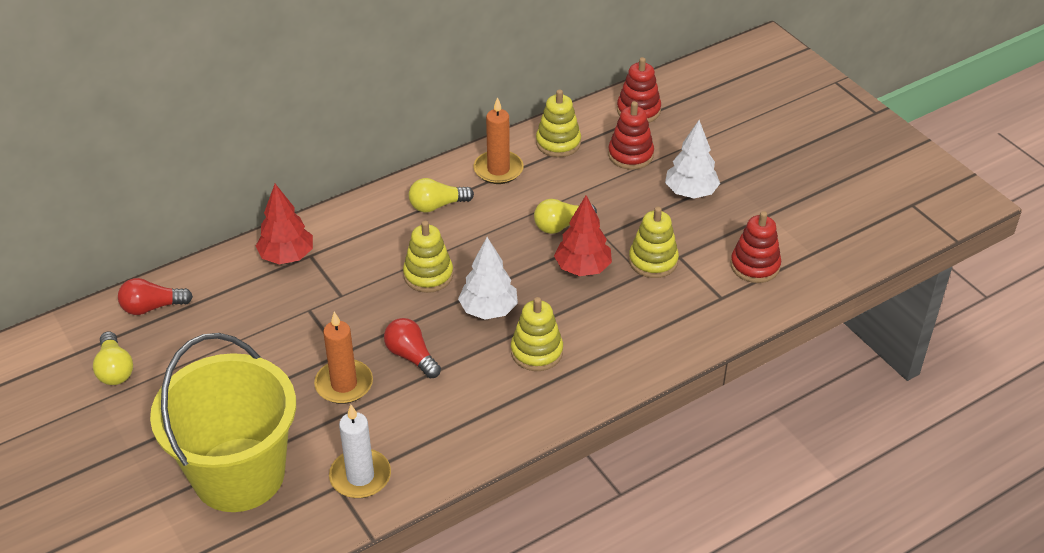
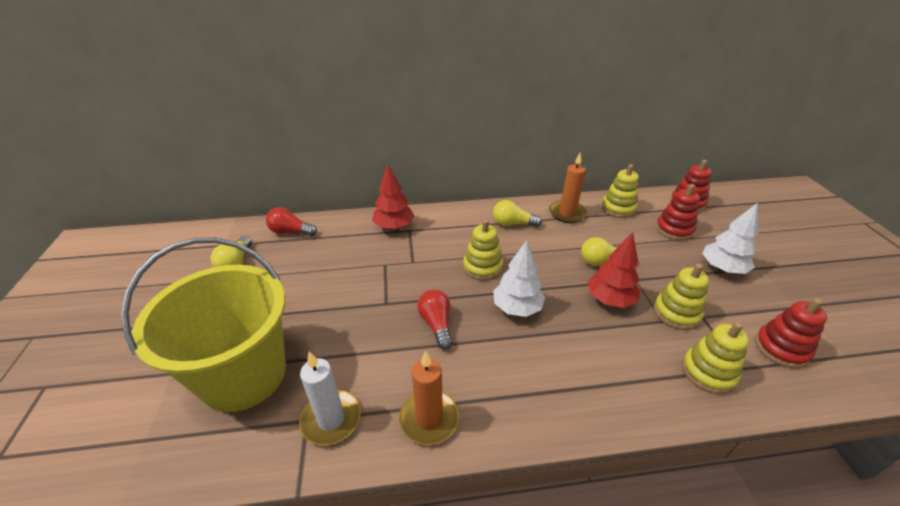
camera: 25 degrees right, 5 degrees down
orange candle [314,311,373,404] -> orange candle moved to [399,351,459,445]
yellow stacking toy [511,297,563,371] -> yellow stacking toy moved to [682,322,749,394]

